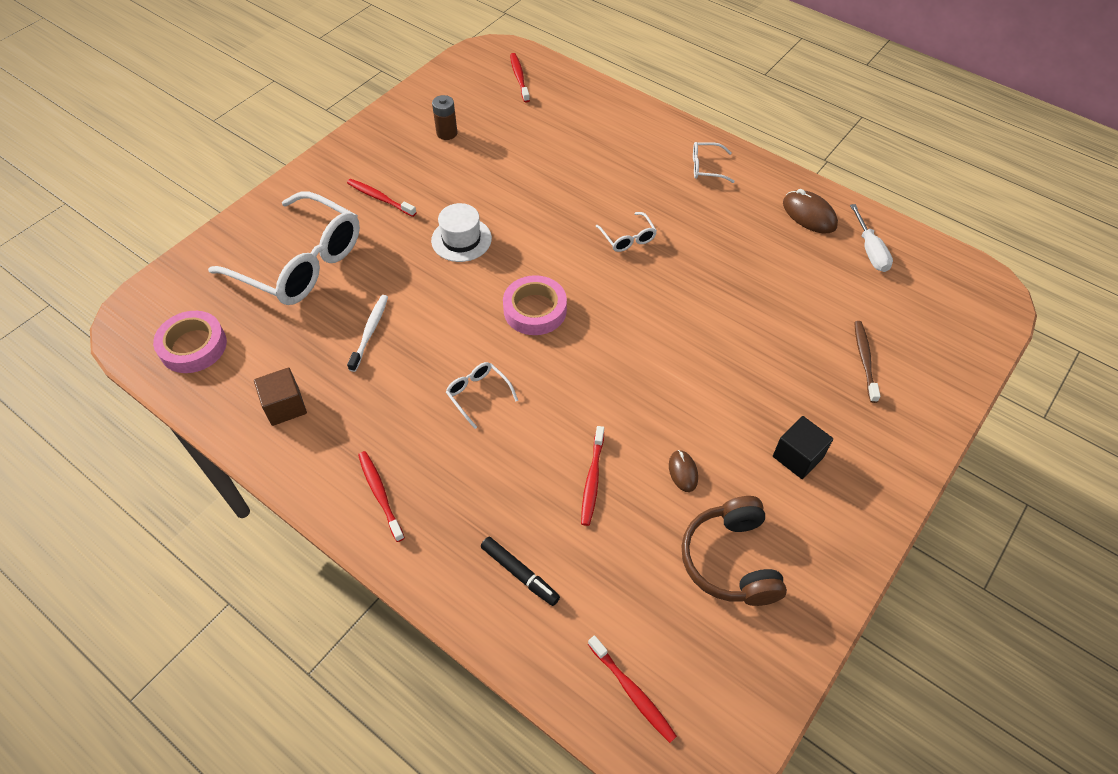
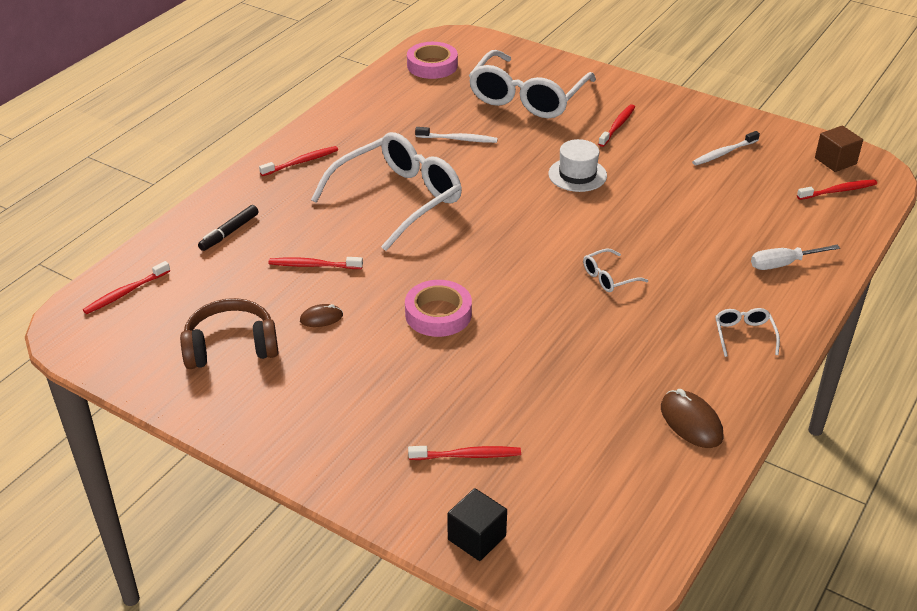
camera: 85 degrees right, 15 degrees down
brown cube [254,367,307,426] -> brown cube moved to [815,125,863,172]
brown battery [432,95,457,140] -> white toothbrush [692,131,760,165]
white glasses [446,362,518,429] -> white glasses [311,132,462,251], size x2.42
pink tape [503,275,567,335] -> pink tape moved to [405,280,472,337]
black cube [773,416,833,479] -> black cube moved to [447,488,507,561]
brown mouse [783,189,838,234] -> brown mouse turned 75 degrees counterclockwise [661,389,724,448]
white screwdriver [850,204,893,272] -> white screwdriver moved to [751,245,840,270]
brown toothbrush [854,321,880,403] -> red toothbrush [408,446,521,460]

